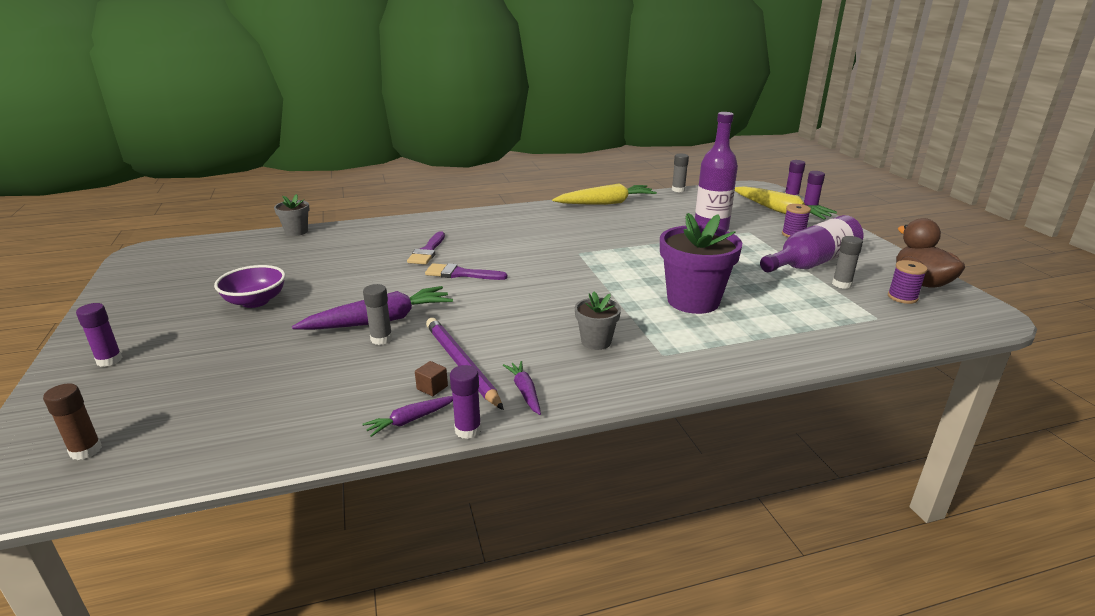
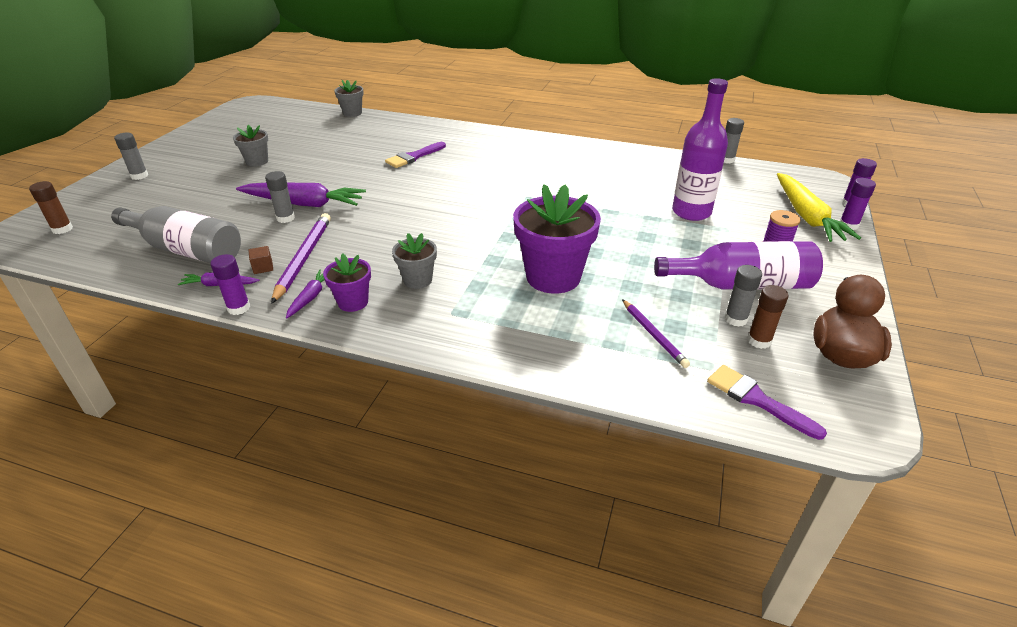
camera: 35 degrees right, 10 degrees up
purple glue stick [76,303,123,367] -> grey glue stick [114,133,148,180]
purple bowl [214,265,286,308] -> grey flower pot [233,125,268,167]
purple brush [425,263,508,280] -> purple brush moved to [707,365,827,440]
yellow carrot [552,183,657,205] -> none
purple spool [888,260,927,304] -> none
none -> grey bottle [111,206,241,263]
none -> purple flower pot [323,254,371,312]
none -> purple pencil [622,299,690,368]
none -> brown glue stick [747,285,788,349]

